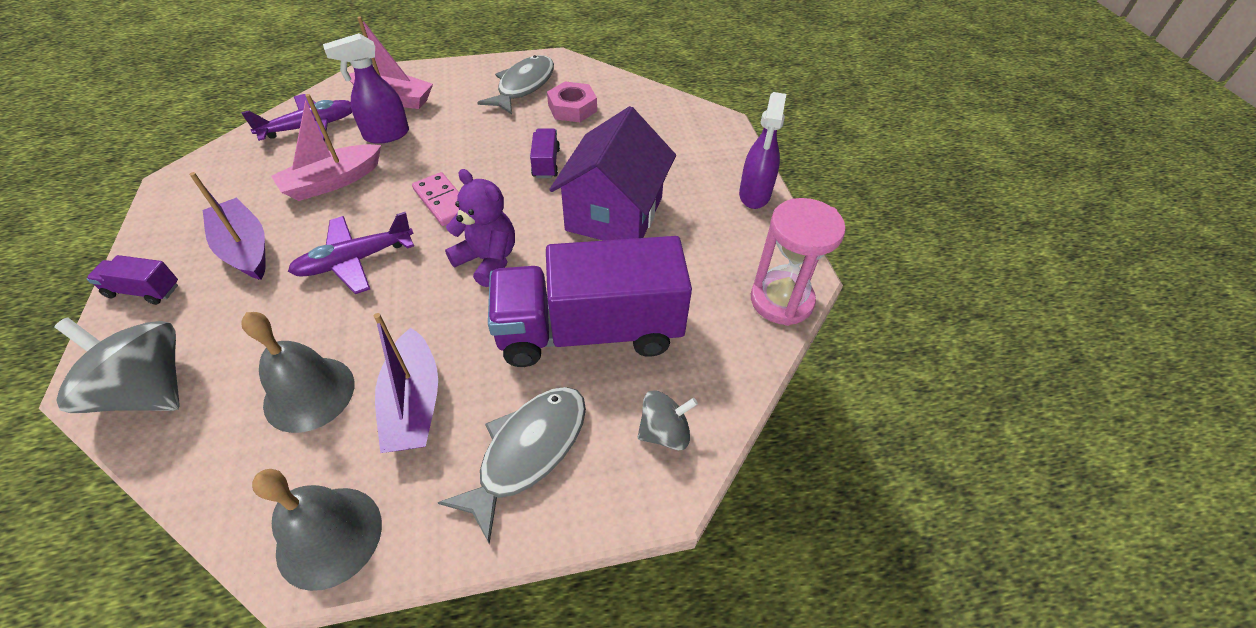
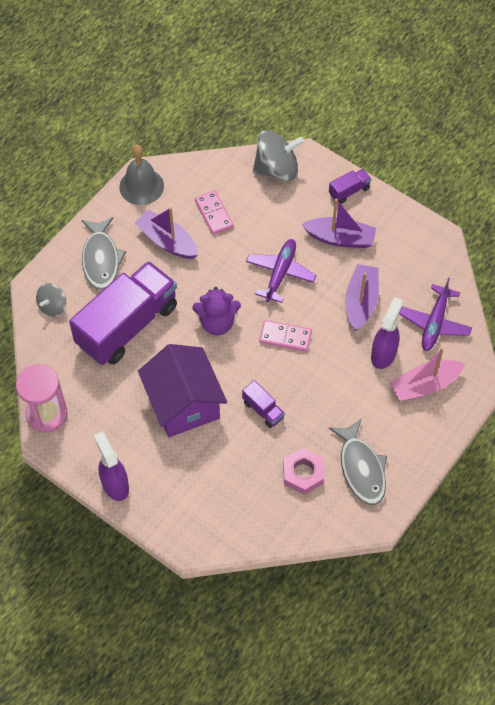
camera: 140 degrees right, 10 degrees up
grey bell [242,312,354,433] -> pink domino [195,190,233,235]
pink boat [271,94,381,201] -> purple boat [345,264,379,331]

